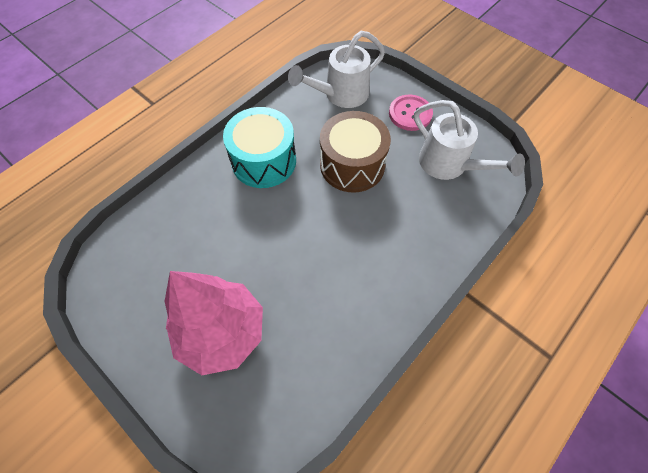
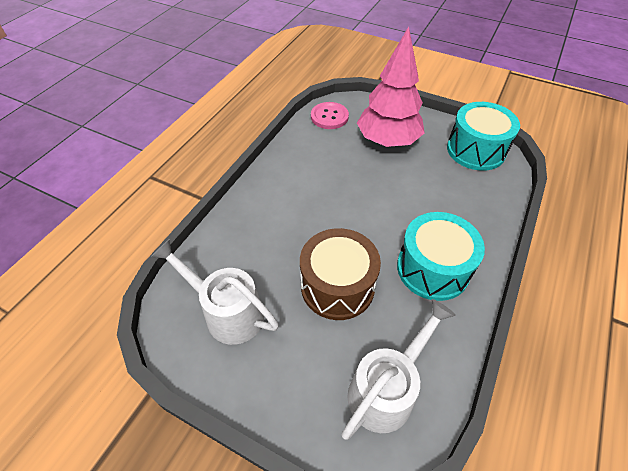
camera: 165 degrees right, 10 degrees down
pink button [389,95,433,131] -> pink button moved to [311,102,349,129]
none -> turquoise drum [447,102,520,171]

